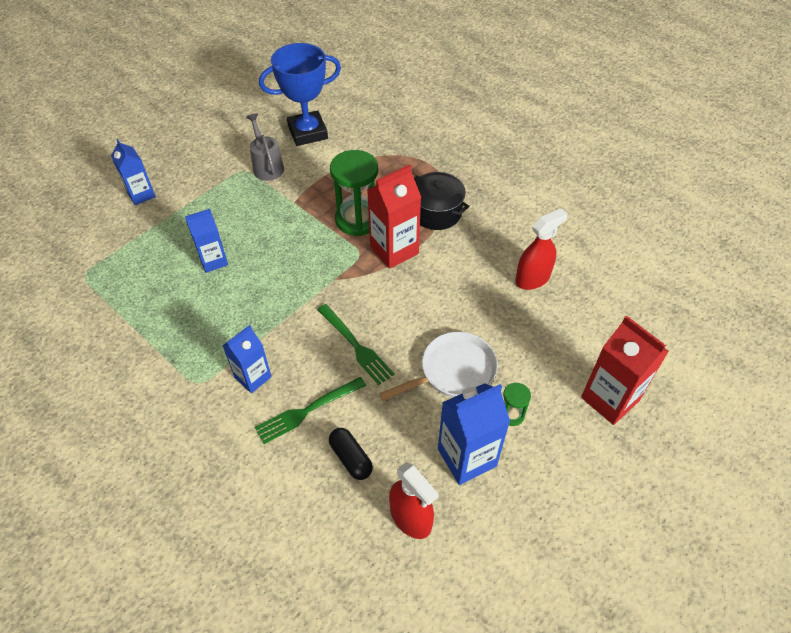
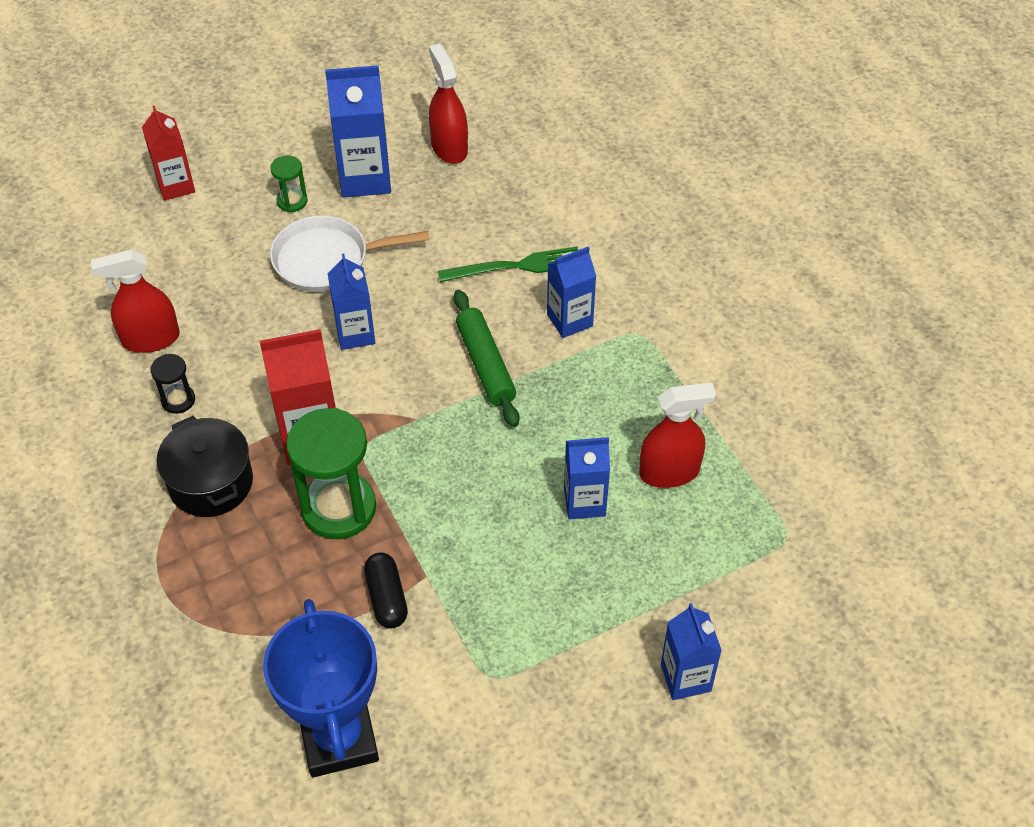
camera: 160 degrees left, 0 degrees up
grey watering can [246,113,284,181] -> none
blue trophy [259,43,341,146] -> blue trophy turned 75 degrees clockwise [263,599,379,777]
green fork [317,304,394,385] -> none
black capsule [329,428,373,480] -> black capsule moved to [364,553,408,628]
red carton [581,315,669,425] -> red carton [142,105,195,201], size x0.65
none -> black hourglass [151,354,195,414]
none -> blue carton [327,253,375,350]
none -> green rolling pin [454,290,519,427]
none -> red spray bottle [639,382,717,488]

